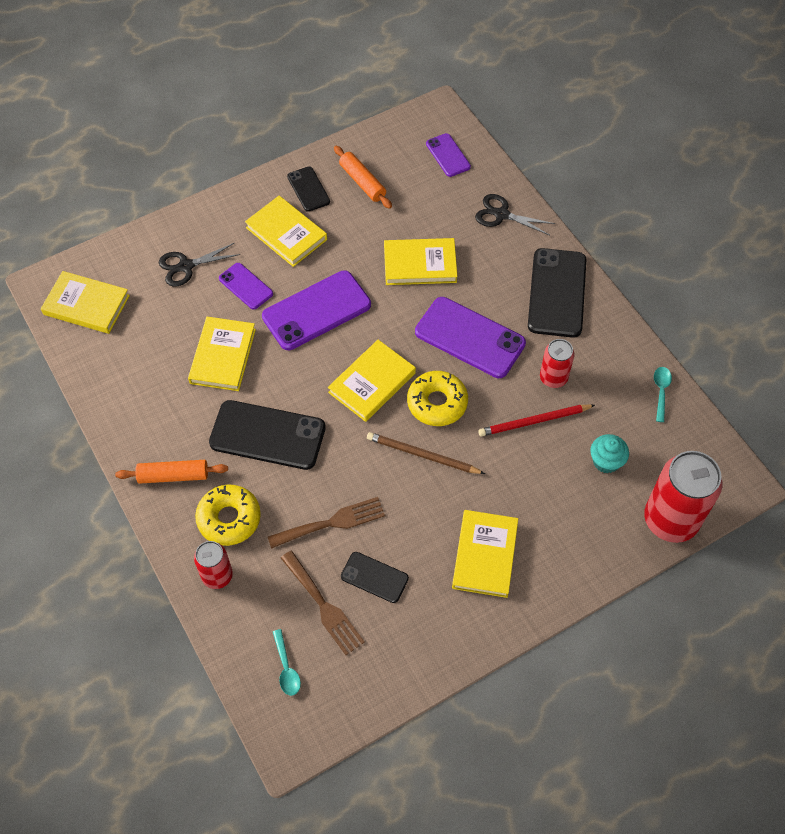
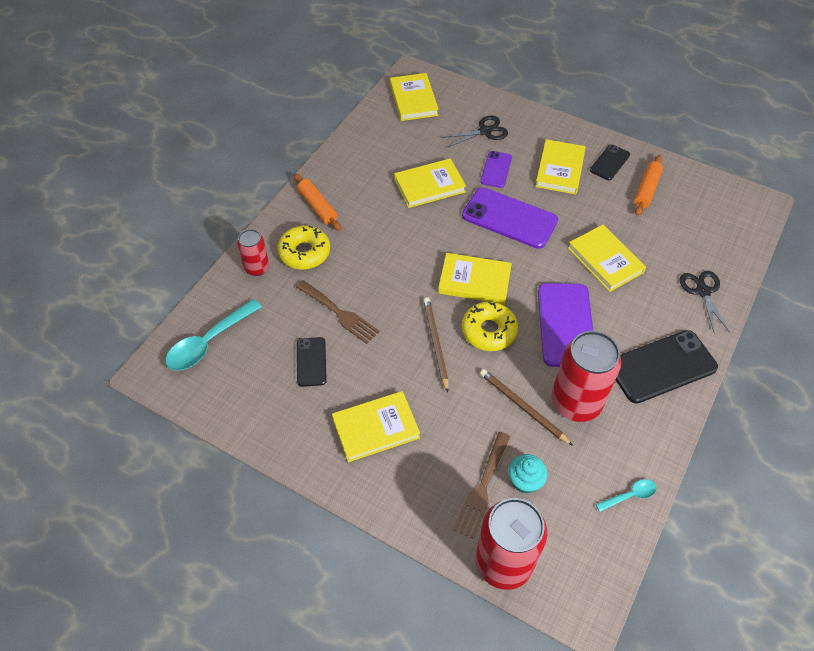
camera: 60 degrees right, 5 degrees down
black scissors [159,243,240,287] -> black scissors turned 120 degrees clockwise [442,116,508,147]
black phone [209,400,326,470] -> none
turquoise spoon [273,629,301,696] -> turquoise spoon [165,299,262,371], size x1.94
brown fork [281,551,365,655] -> brown fork moved to [453,432,511,539]
purple phone [426,133,471,177] -> none
red pencil [478,405,595,437] -> brown pencil [480,369,573,446]
red can [540,339,574,388] -> red can [551,331,622,422], size x1.84

